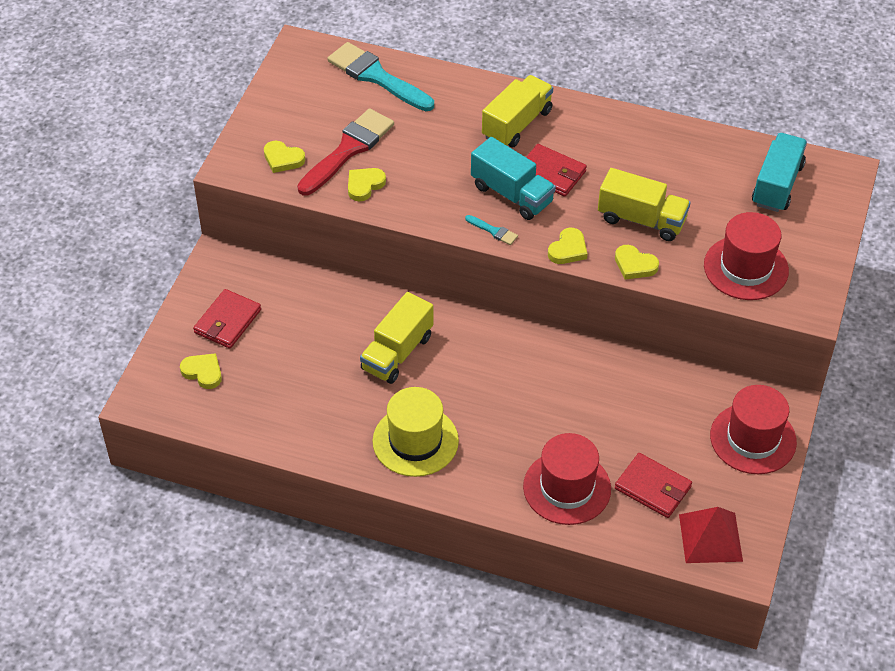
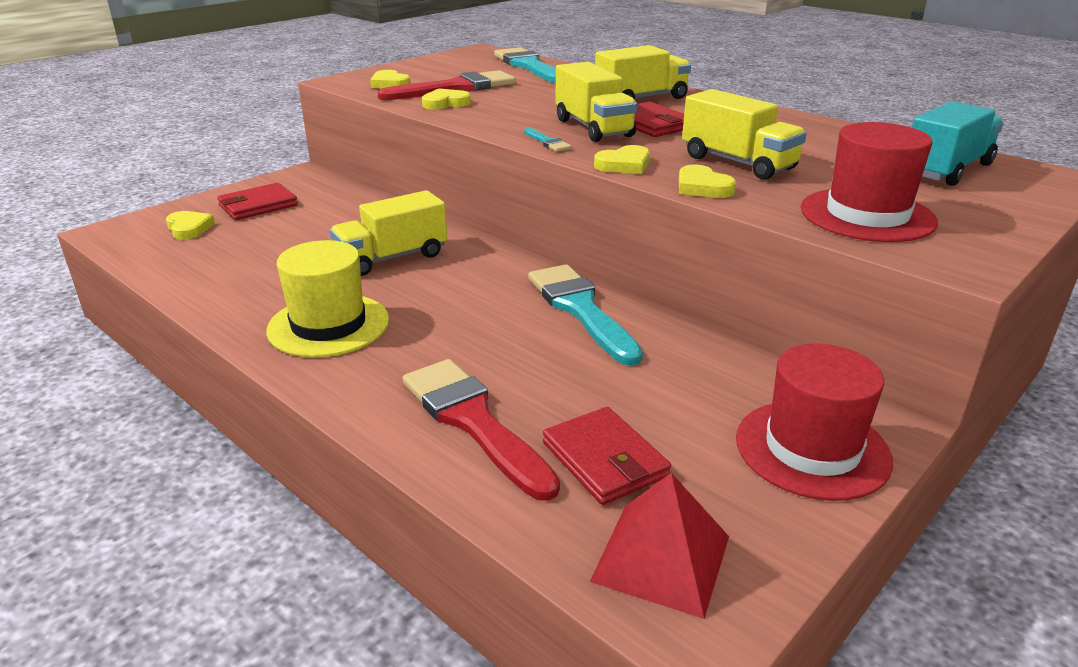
camera: 25 degrees right, 20 degrees down
turquoise truck [471,137,556,220] -> yellow truck [555,62,637,142]
red hat [523,433,611,525] -> red brush [402,359,560,501]
none -> turquoise brush [528,264,643,366]

